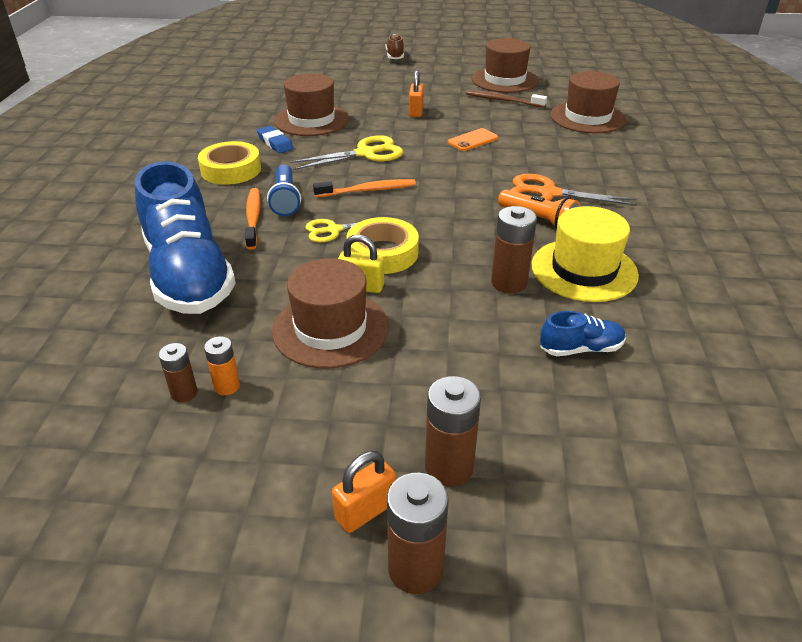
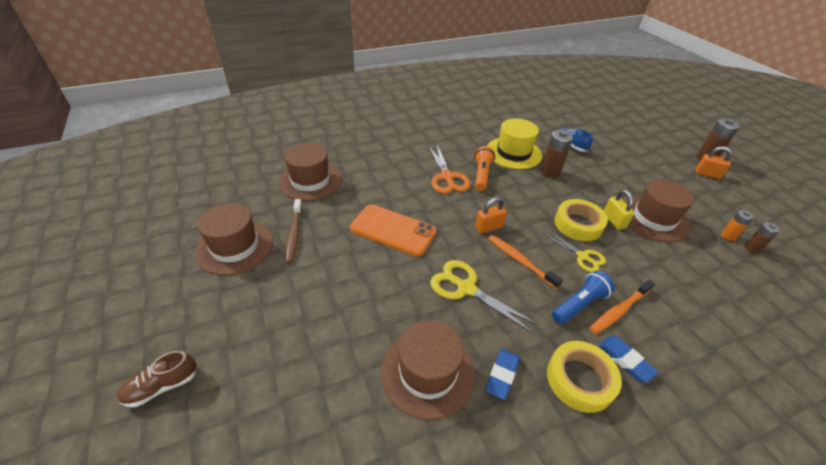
camera: 120 degrees left, 5 degrees up
blue shoe [135,161,236,314] -> none
orange padlock [409,70,424,117] -> orange padlock moved to [475,197,507,233]
brown battery [425,376,481,487] -> none
orange phone [448,128,498,151] -> orange phone [350,204,436,256], size x1.85
none -> blue eraser [598,336,658,383]

